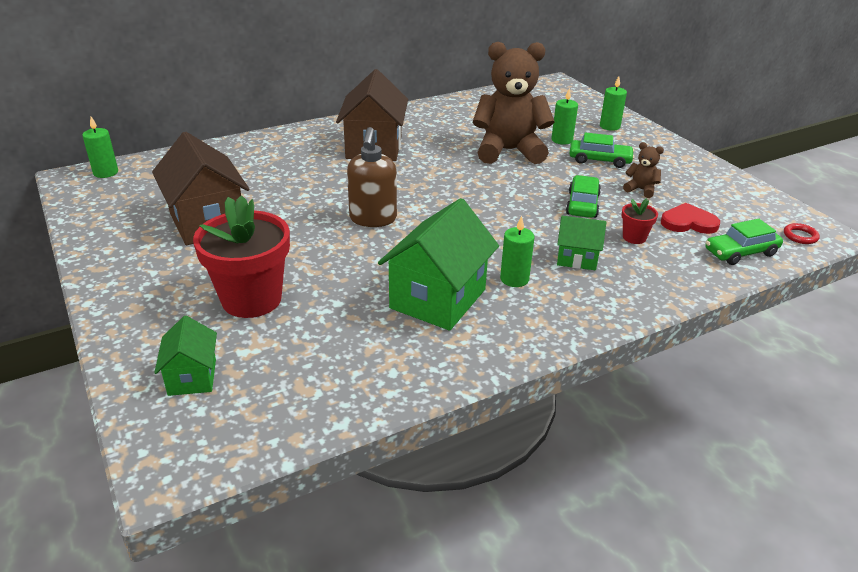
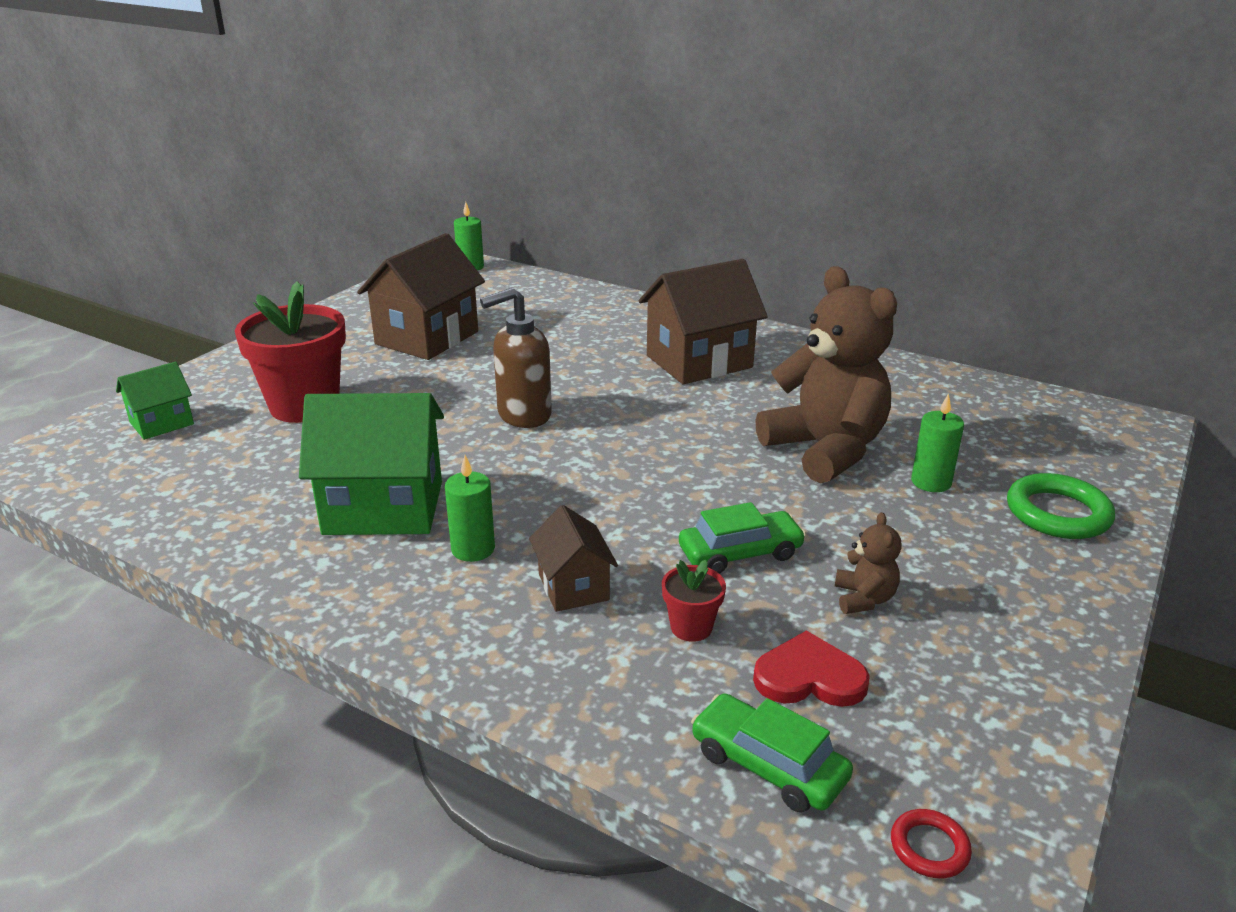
camera: 60 degrees right, 5 degrees down
green house [557,216,606,270] -> brown house [529,505,618,612]
green car [569,132,635,168] -> none
green candle [600,76,627,131] -> green ring [1007,473,1115,539]
red heart [661,203,720,234] -> red heart turned 60 degrees counterclockwise [753,630,870,707]

